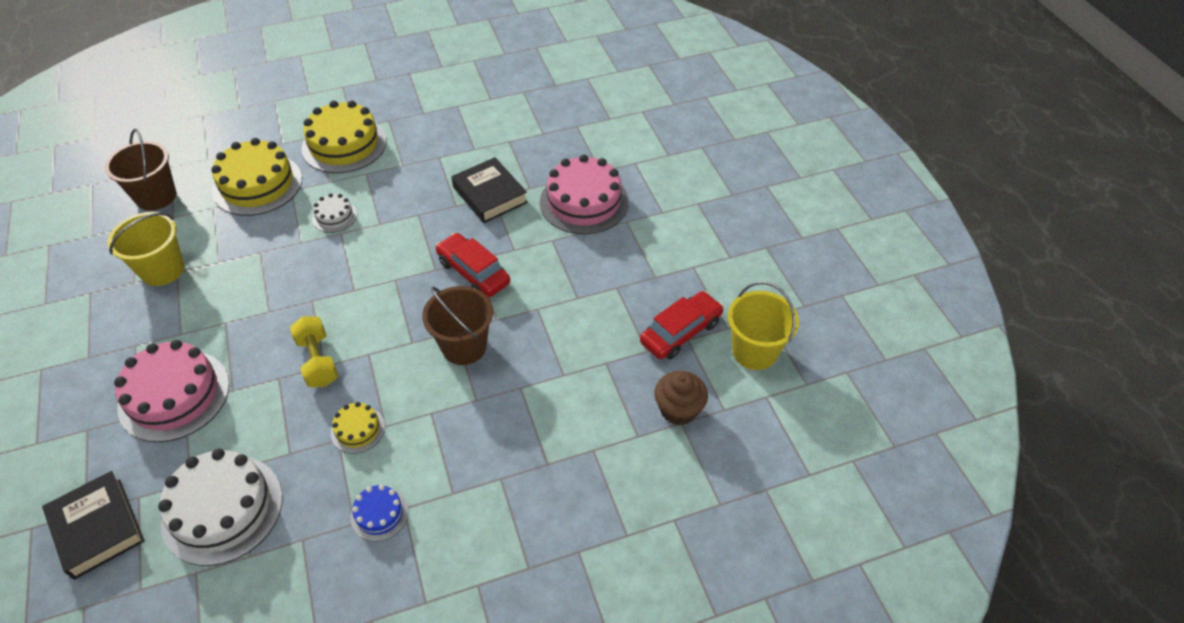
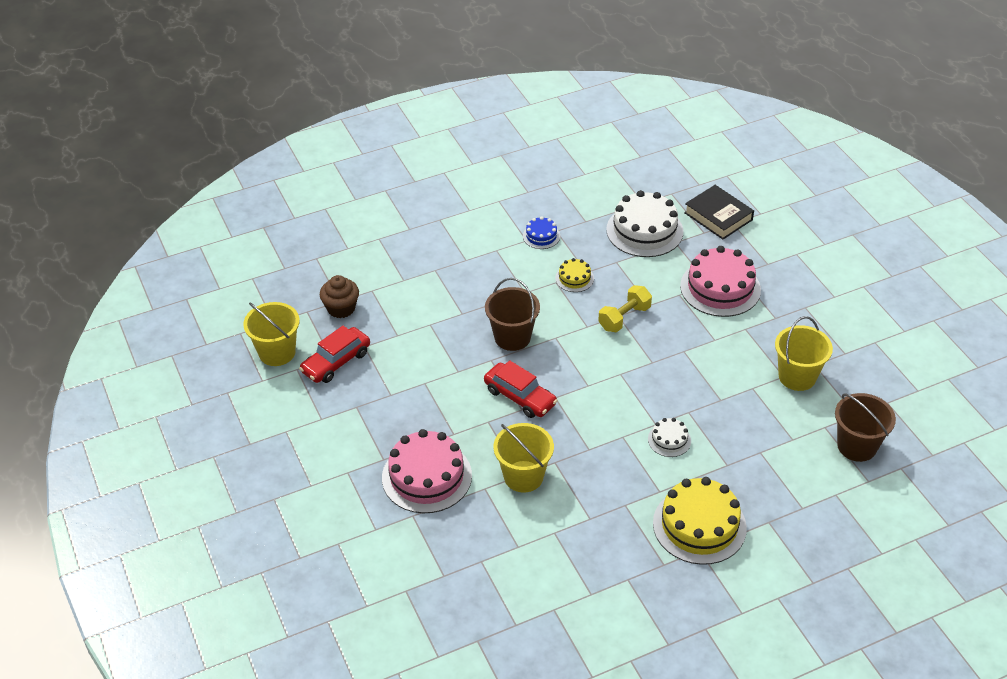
camera: 175 degrees right, 5 degrees down
yellow cake [211,138,302,216] -> none
yellow dumbbell [290,316,338,387] -> yellow dumbbell turned 75 degrees clockwise [598,285,652,332]
black book [451,157,528,223] -> yellow bucket [493,423,554,493]

